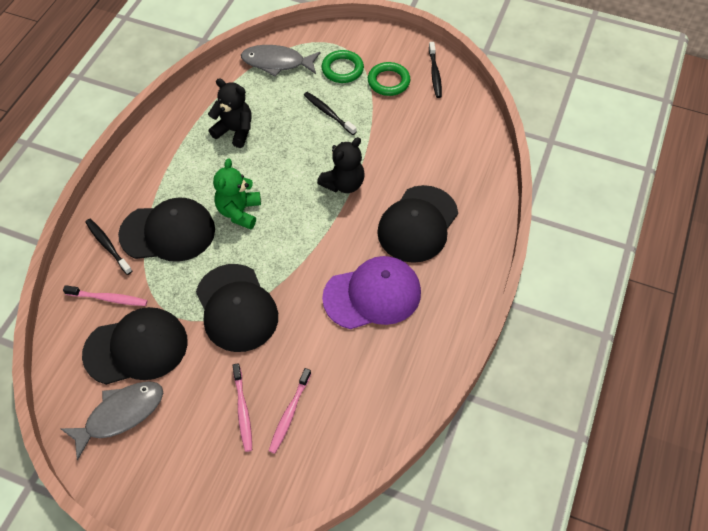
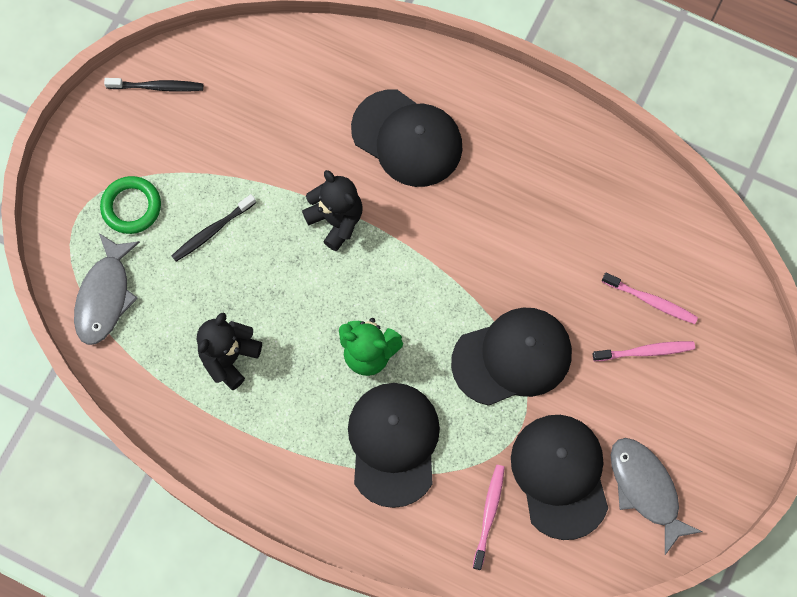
camera: 85 degrees left, 15 degrees up
black toothbrush [85,219,132,275] -> none
purple cap [322,256,421,329] -> none
green ring [368,62,410,96] -> none

